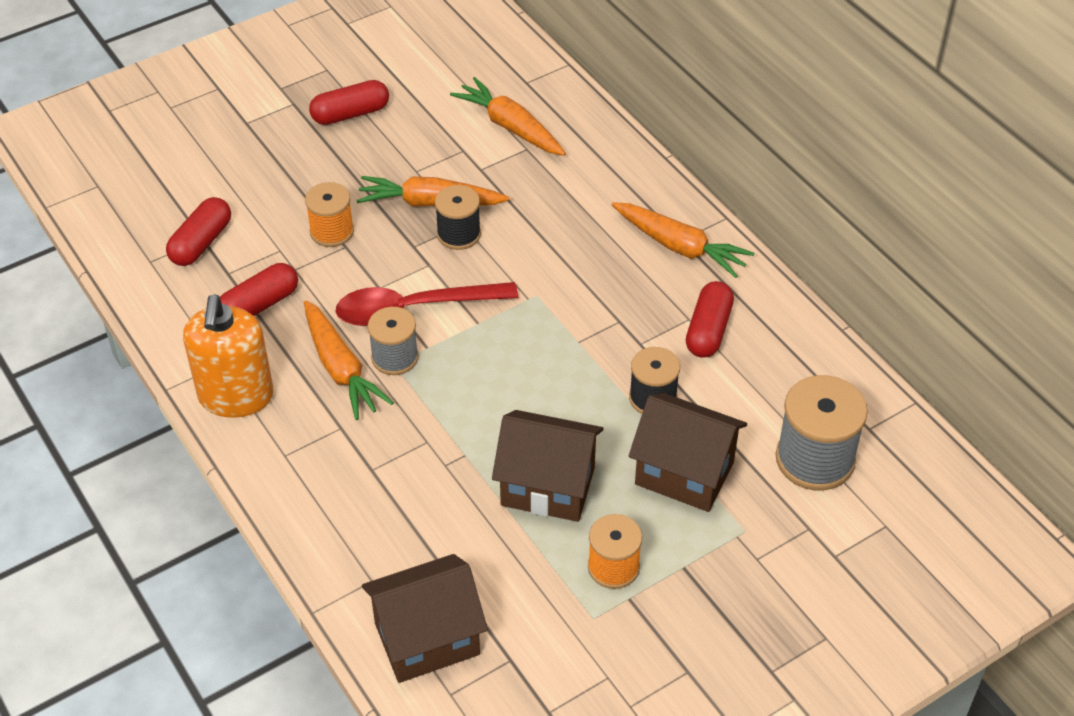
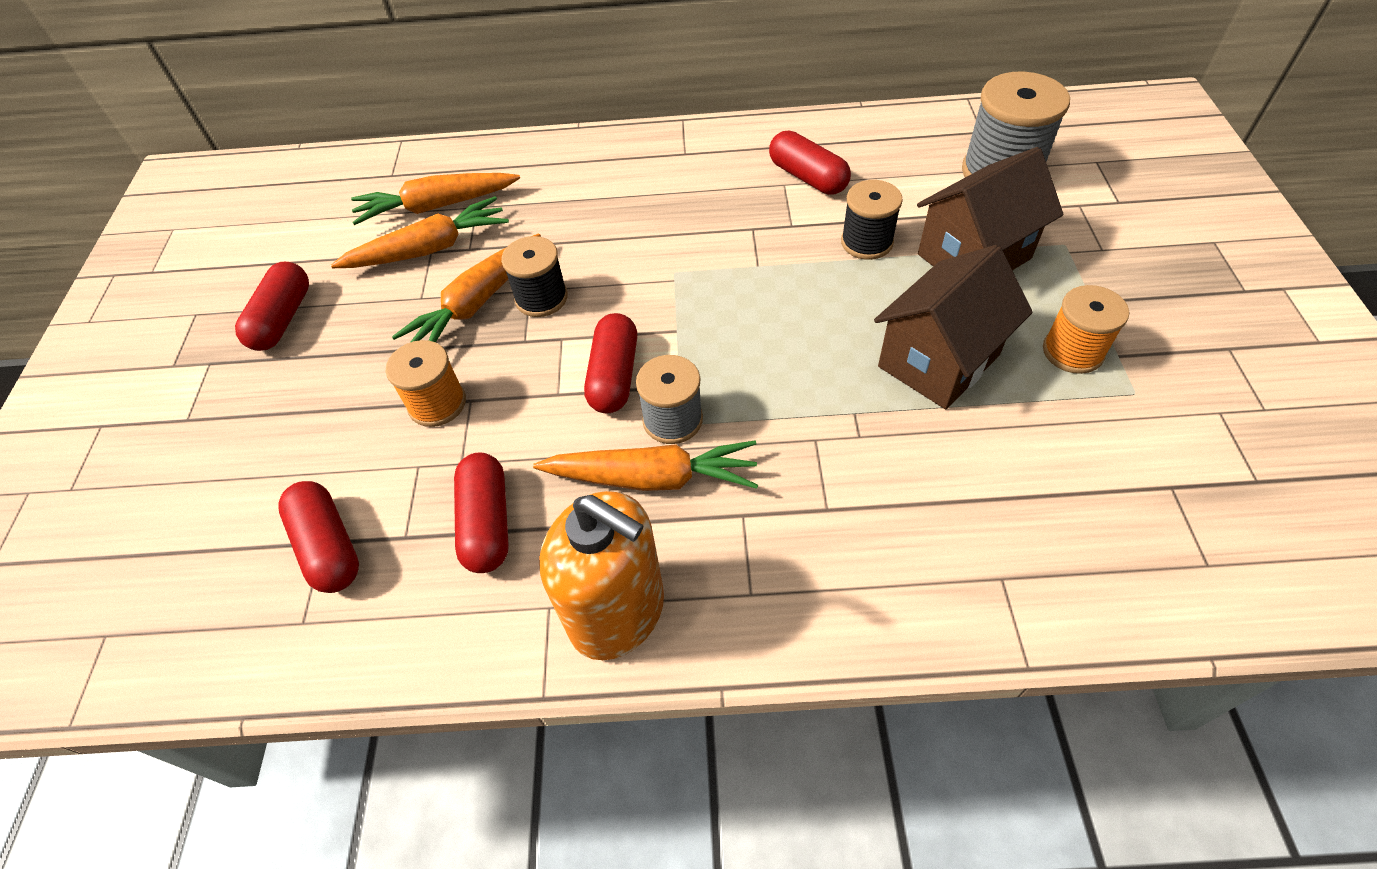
camera: 55 degrees left, 5 degrees up
red spoon [336,282,518,326] -> red capsule [584,313,637,414]
brown house [362,554,488,683] -> none
orange carrot [612,202,754,278] -> orange carrot moved to [331,196,509,268]

